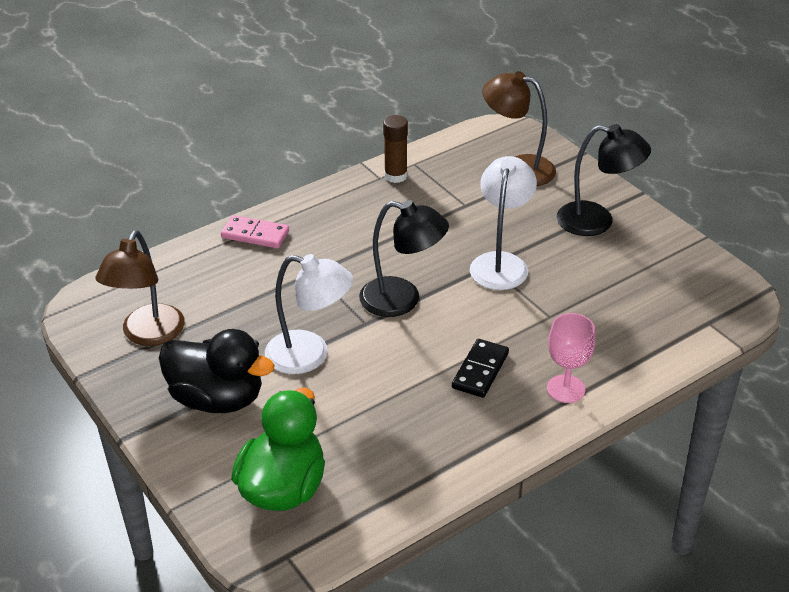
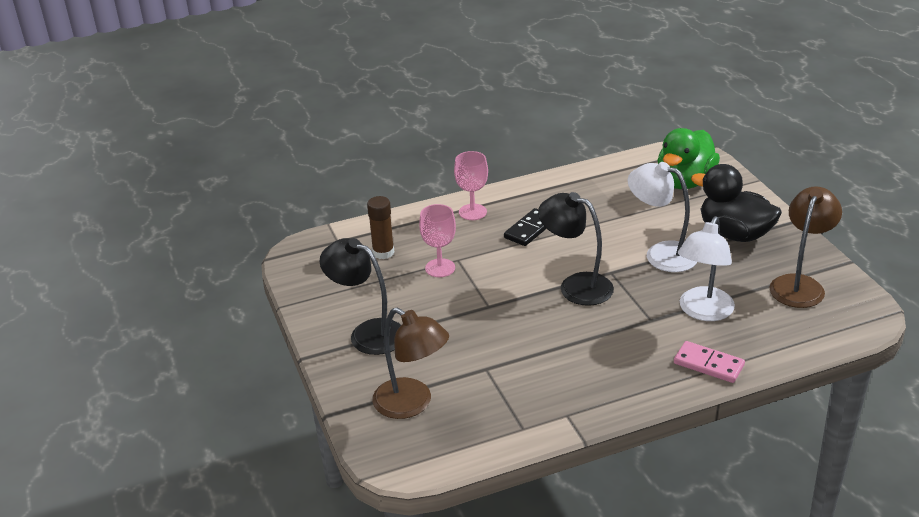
camera: 165 degrees left, 5 degrees down
brown glue stick [383,115,408,183] -> brown glue stick moved to [367,196,394,259]
white lamp [470,156,537,290] -> white lamp moved to [678,216,735,321]
none -> pink goblet [419,204,456,277]

